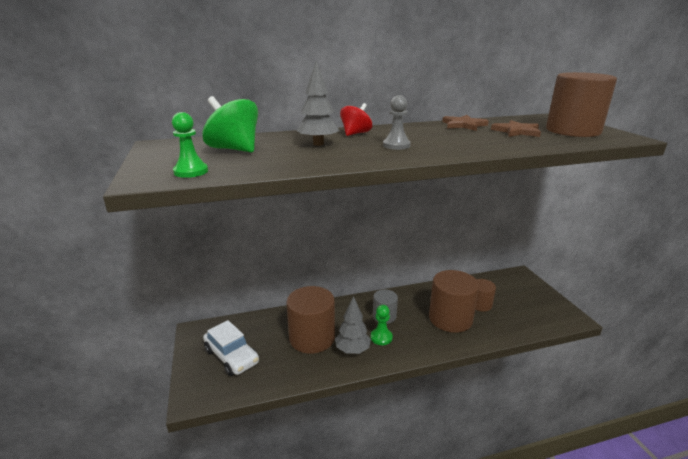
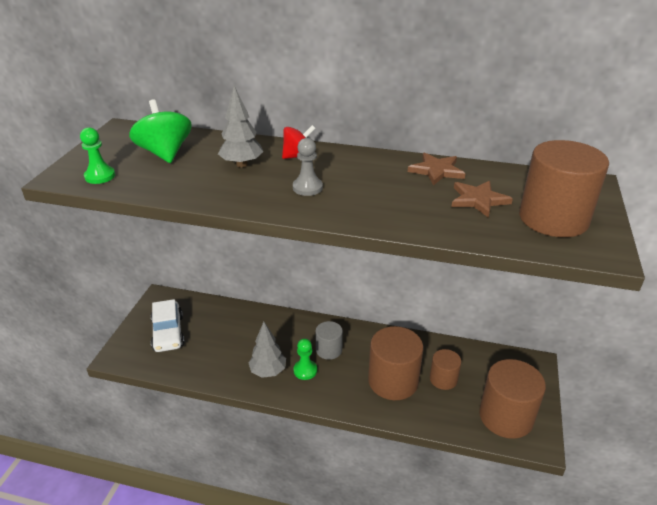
camera: 30 degrees right, 10 degrees up
brown cylinder [286,286,335,354] -> brown cylinder moved to [479,359,546,439]

